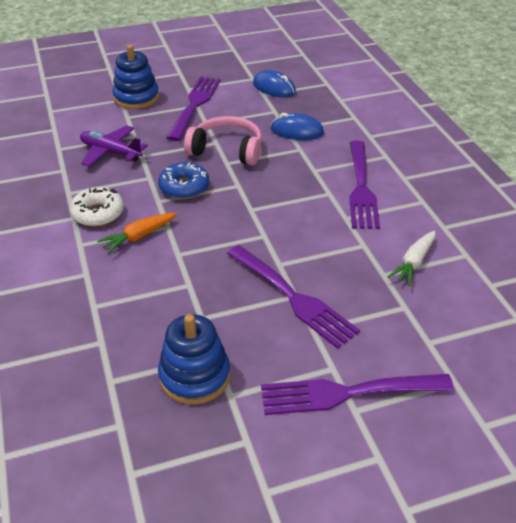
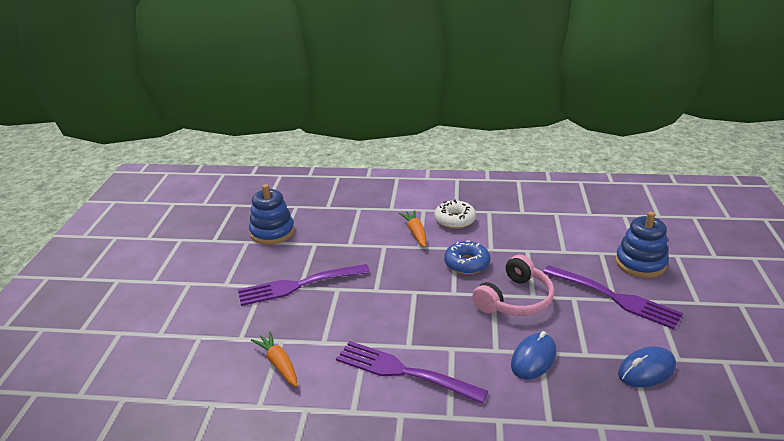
camera: 115 degrees right, 10 degrees down
purple plane [80,125,148,166] -> none
purple fork [261,374,454,415] -> none
white carrot [387,231,436,286] -> orange carrot [251,331,298,387]

